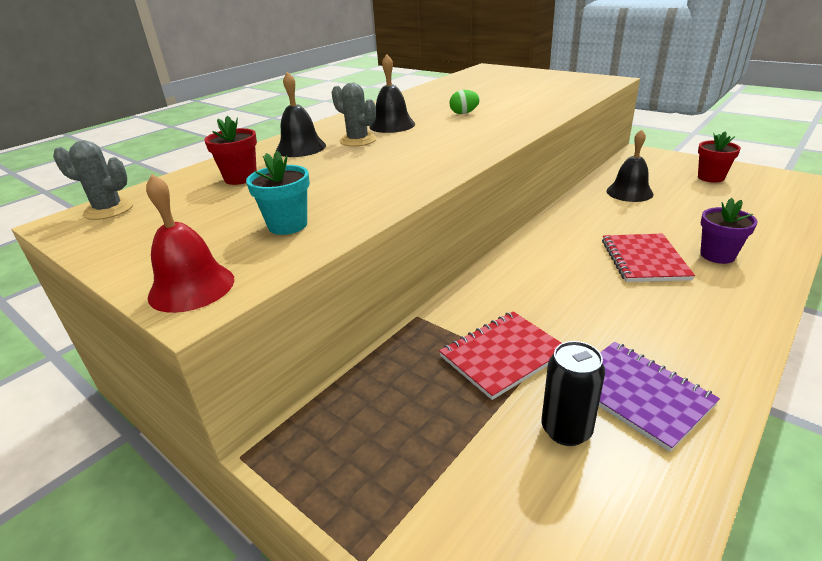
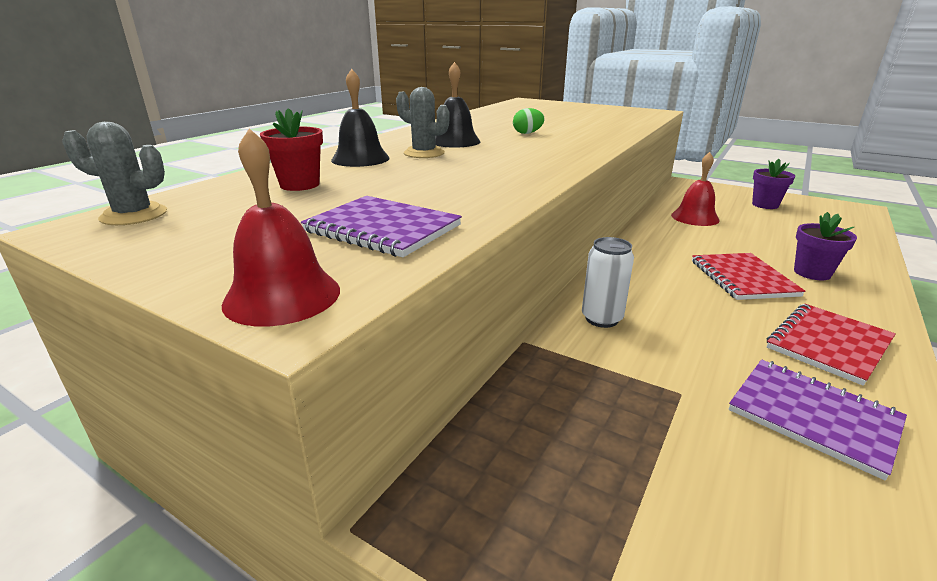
camera: 10 degrees left, 5 degrees down
turquoise flower pot [246,151,310,235] -> purple notebook [301,196,462,257]
red notebook [439,311,562,400] -> red notebook moved to [767,304,896,386]
black can [542,341,605,446] -> none
black bell [607,129,654,202] -> red bell [671,152,720,226]
red flower pot [698,132,741,183] -> purple flower pot [752,159,795,209]
none -> white can [582,237,634,328]

